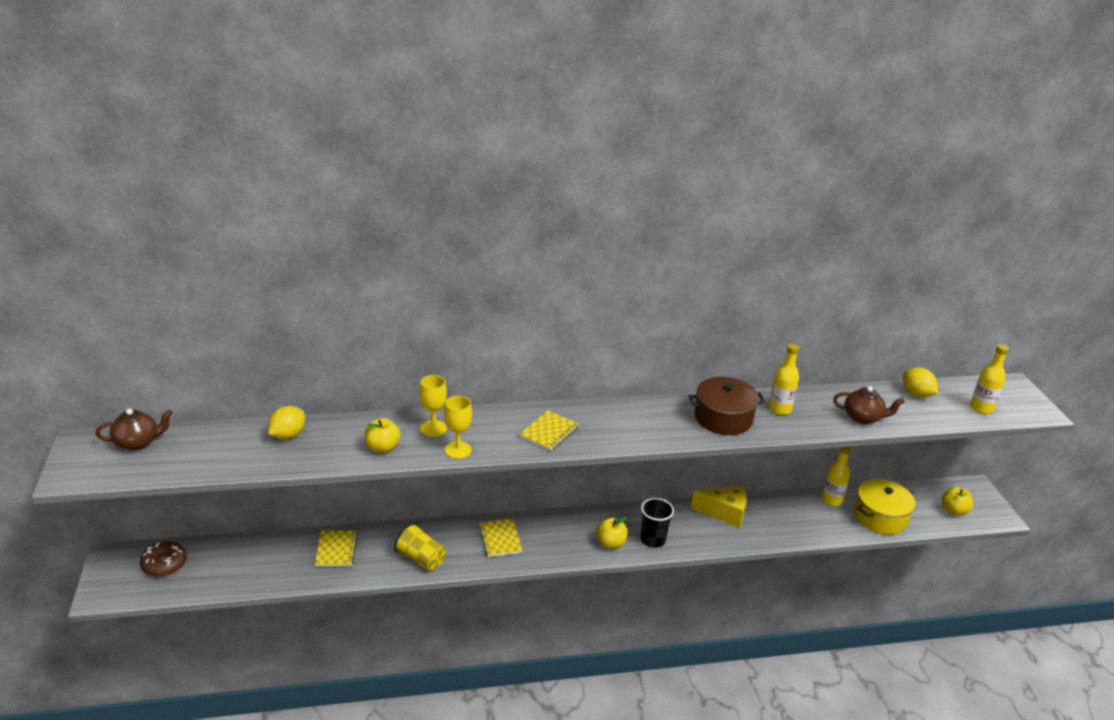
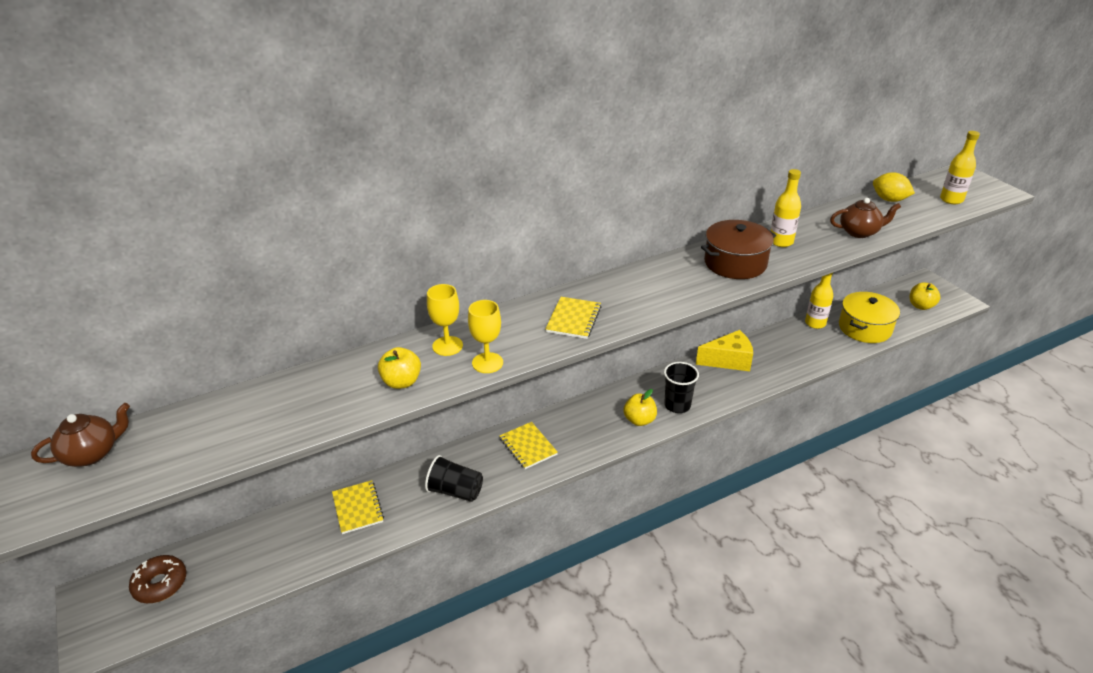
camera: 15 degrees left, 5 degrees up
yellow lemon [268,406,305,439] -> none
yellow cup [394,523,446,571] -> black cup [425,455,483,502]

